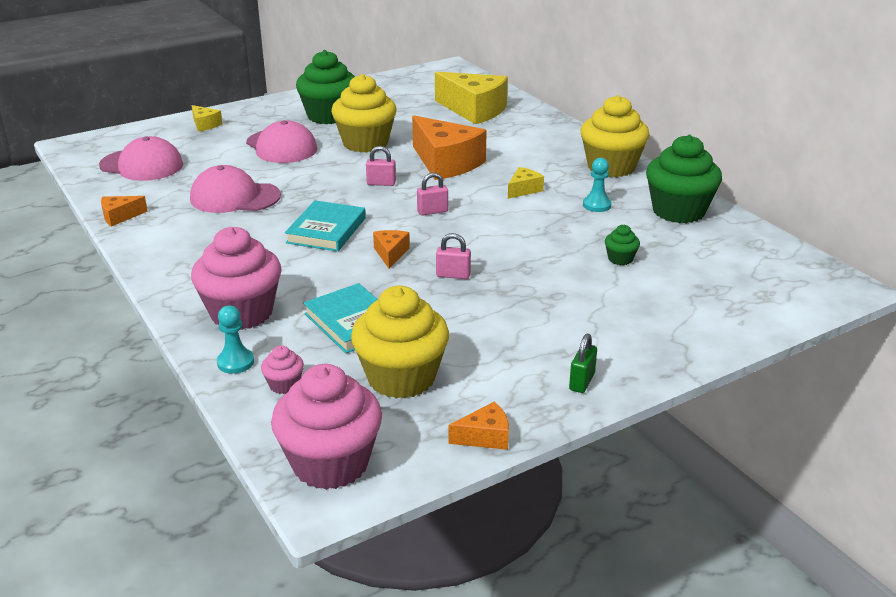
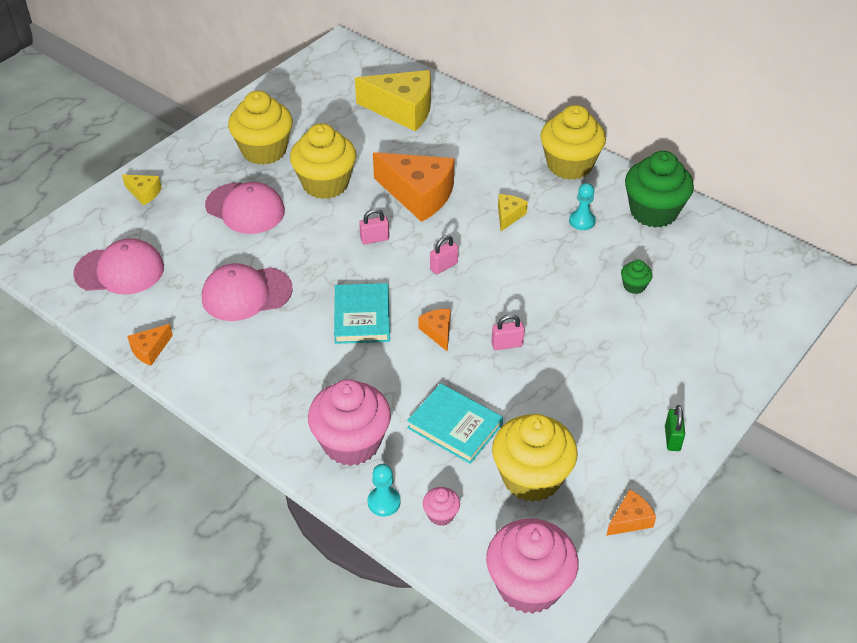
camera: 20 degrees left, 15 degrees up
green cupcake [296,50,355,124] -> yellow cupcake [228,91,293,165]

